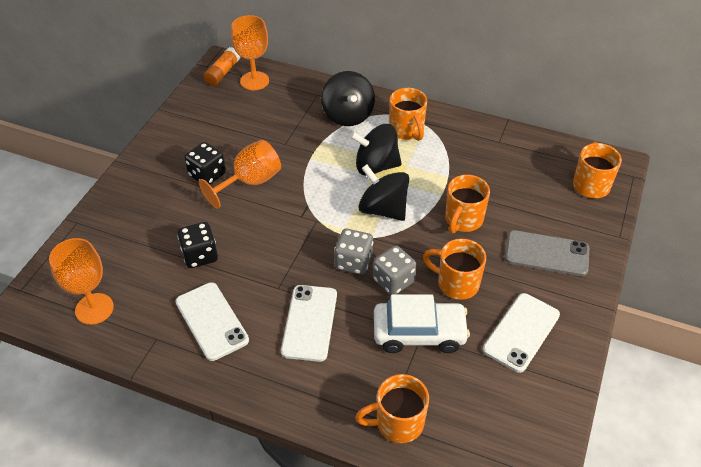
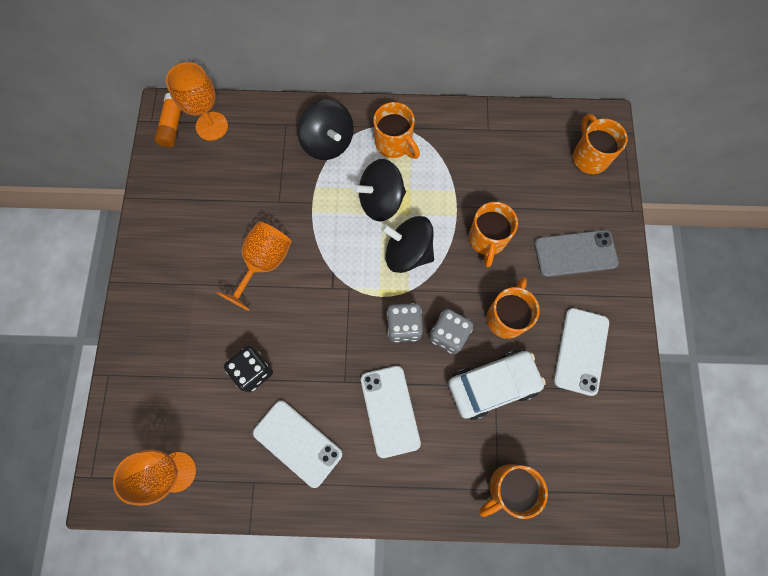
camera: 20 degrees left, 25 degrees up
black dice [184,142,226,185] -> none
orange mug [423,239,486,300] -> orange mug turned 105 degrees clockwise [487,277,540,339]

